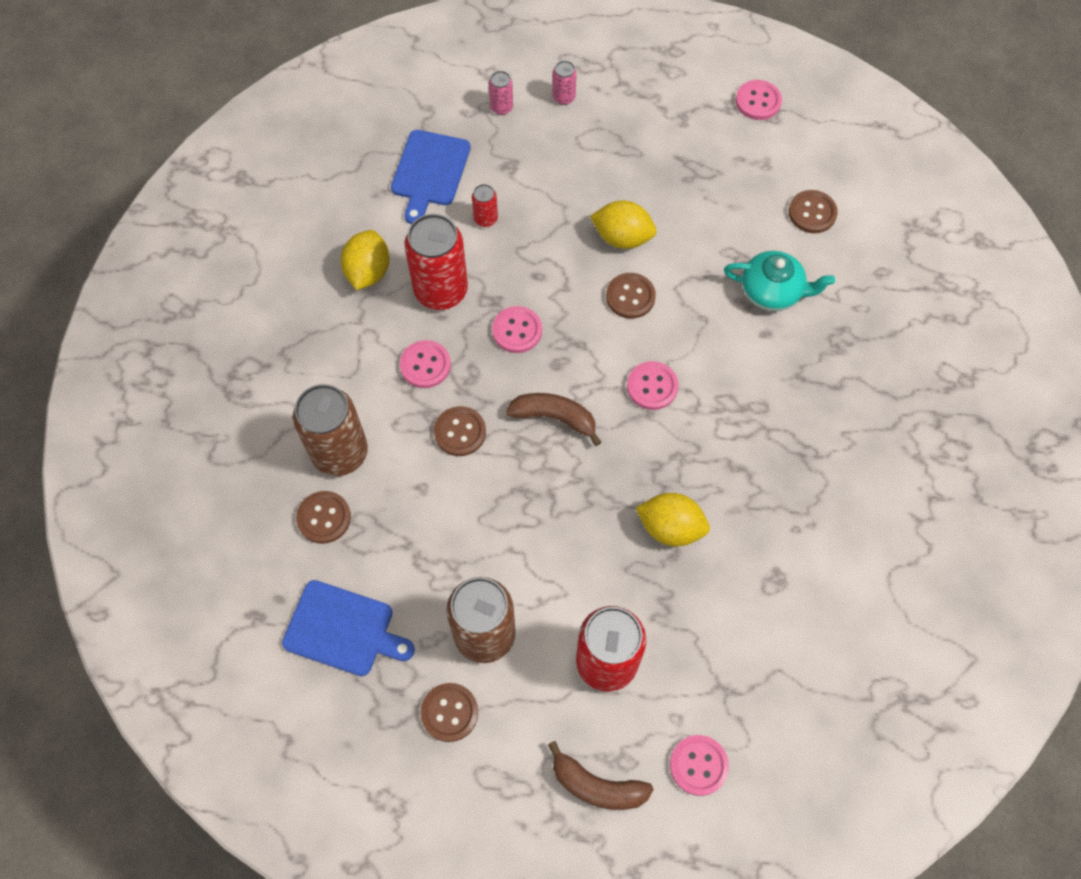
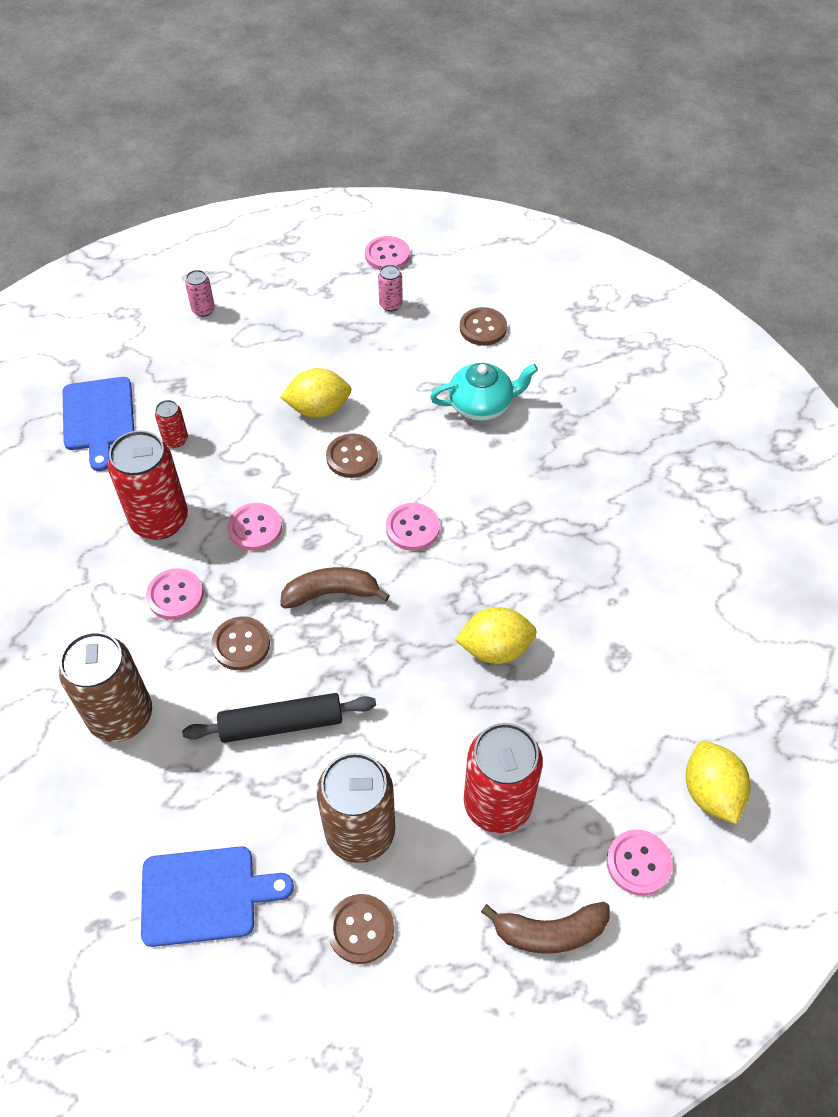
camera: 25 degrees left, 10 degrees down
brown button [296,491,351,544] -> none
yellow lemon [341,230,390,290] -> yellow lemon moved to [686,741,751,824]
pink can [489,71,513,115] -> pink can moved to [378,265,403,312]
none -> black rolling pin [182,693,376,743]

